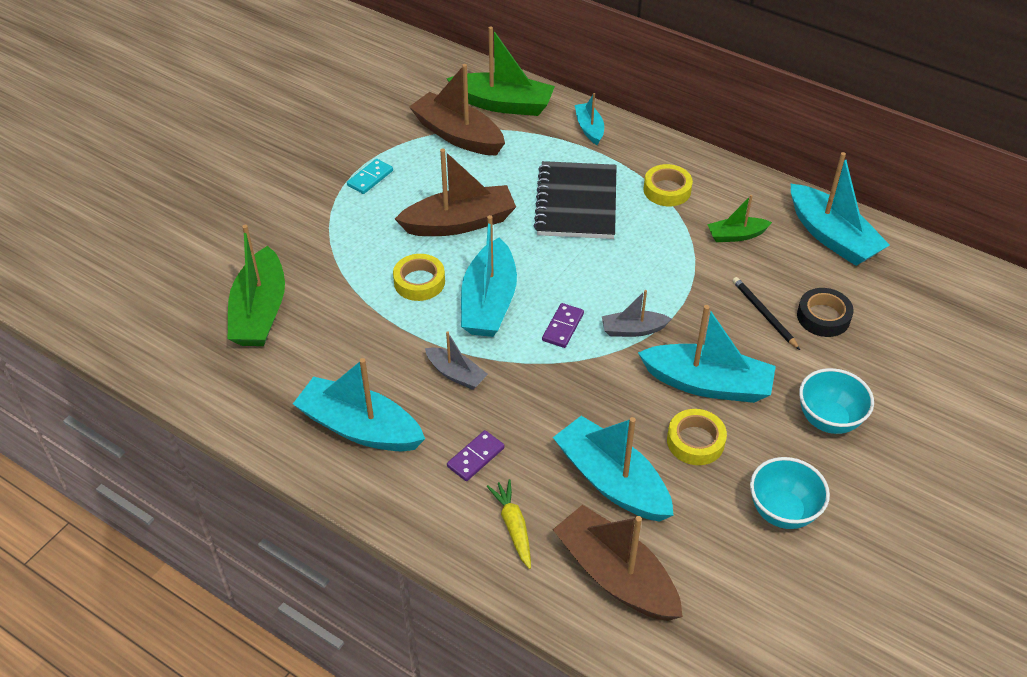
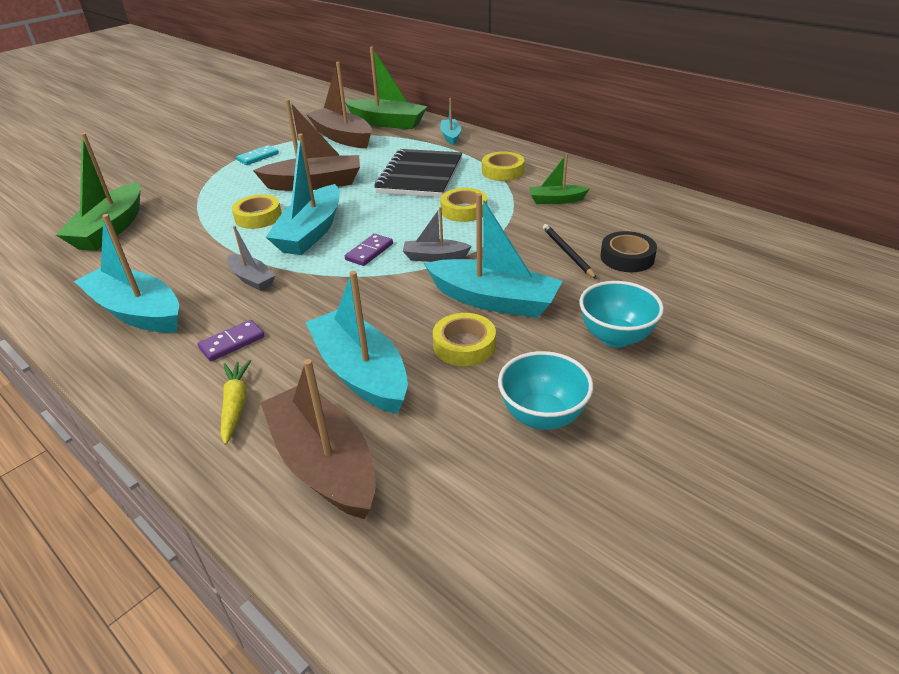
camera: 10 degrees right, 10 degrees down
turquoise boat [791,152,890,266] -> none
none -> yellow tape [440,188,487,222]

